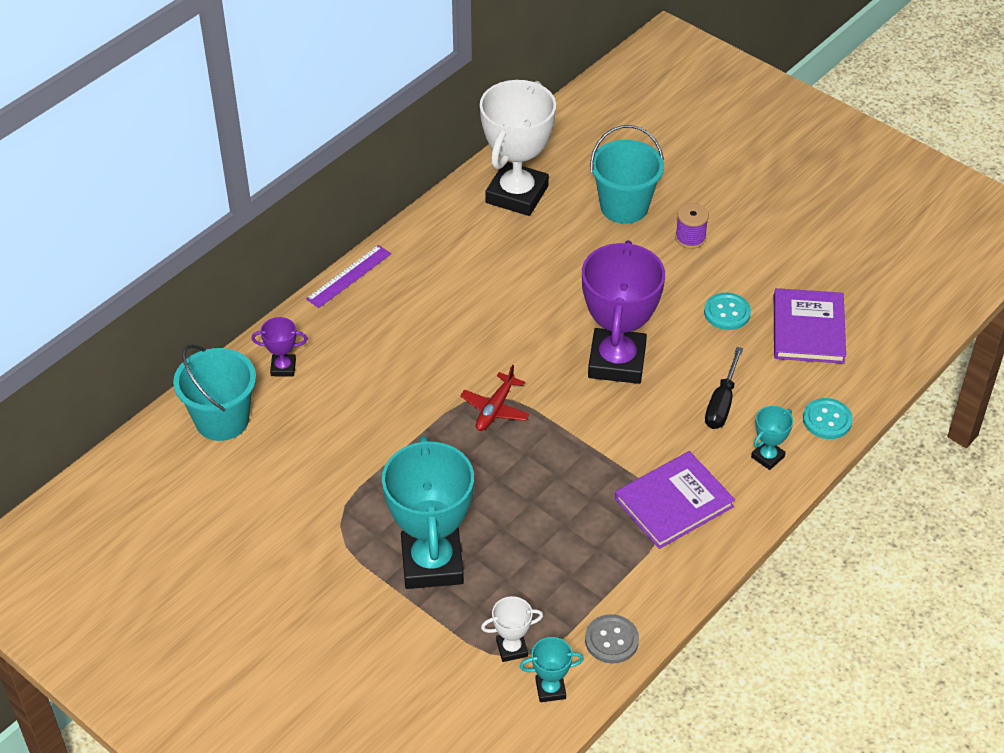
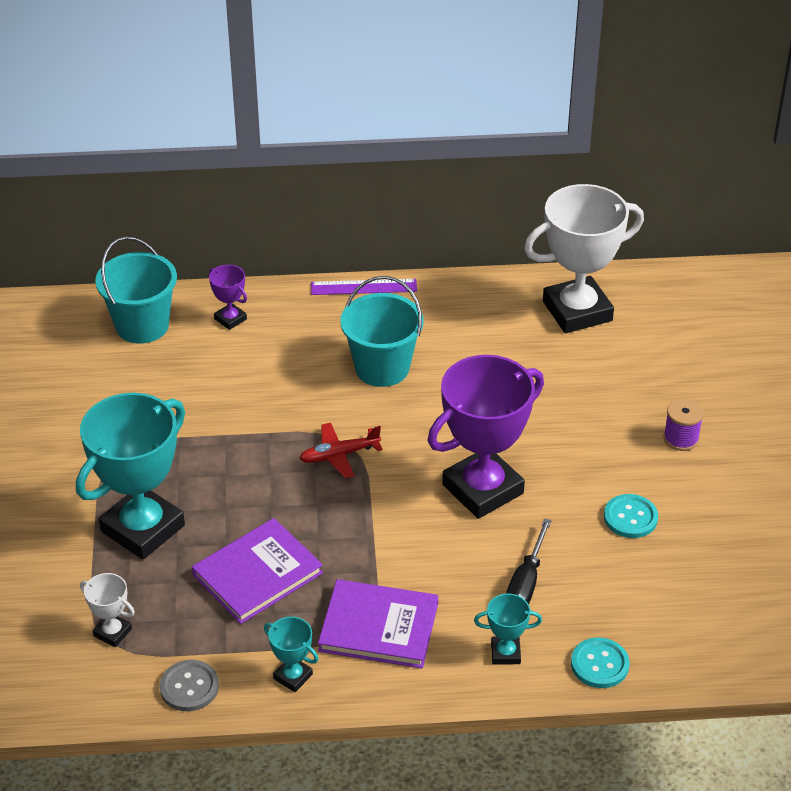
camera: 45 degrees right, 5 degrees down
turquoise trophy [520,637,584,702] -> turquoise trophy moved to [264,616,319,692]
turquoise bucket [590,125,664,224] -> turquoise bucket moved to [340,276,424,387]
black screwdriver [705,347,743,429] -> black screwdriver turned 45 degrees counterclockwise [506,518,552,604]
purple book [774,288,846,364] -> purple book moved to [192,518,323,624]

